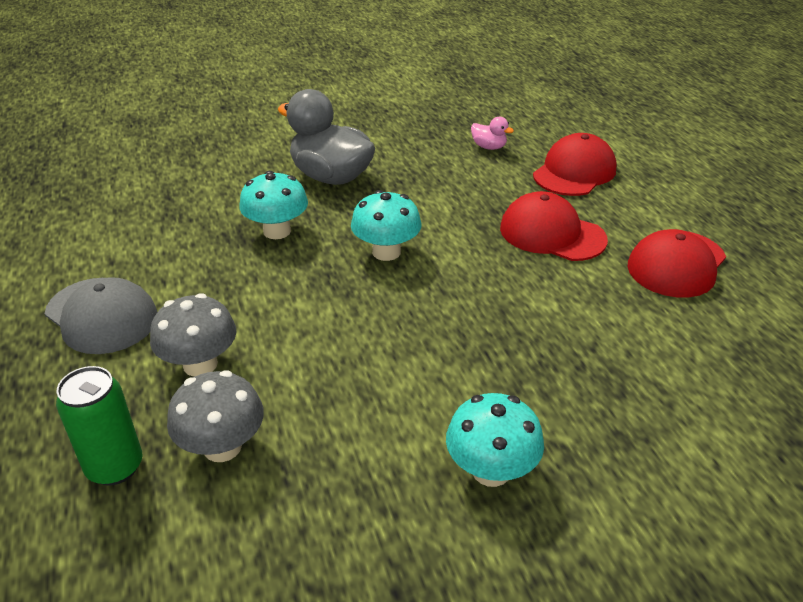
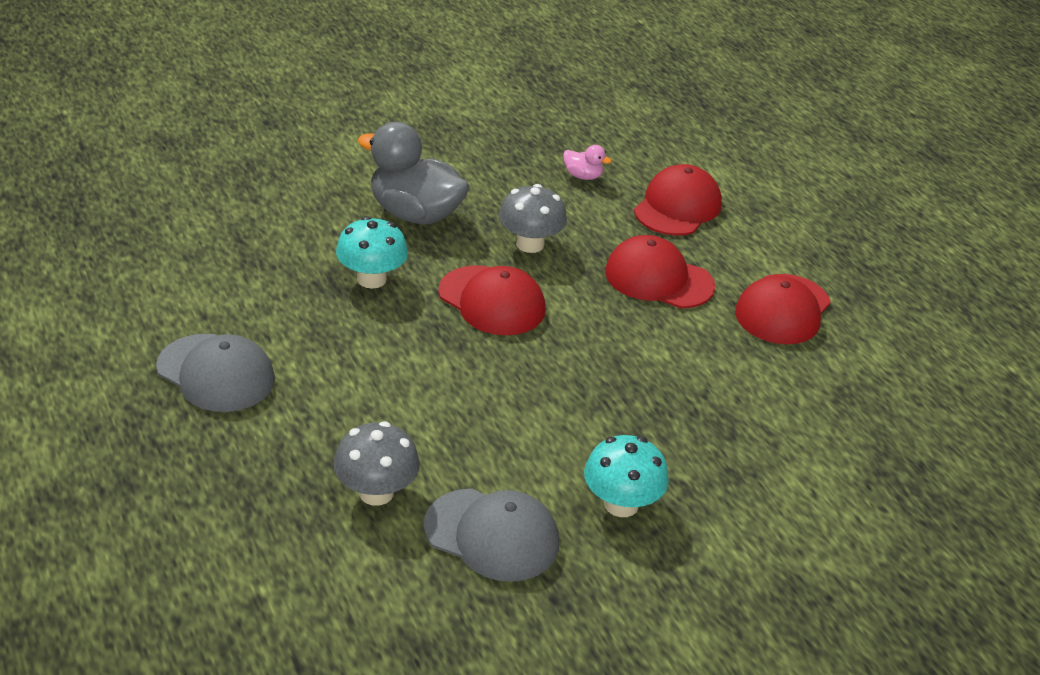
camera: 10 degrees left, 0 degrees up
green can [56,366,143,486] -> none
grey mushroom [150,293,236,377] -> grey mushroom moved to [499,184,567,253]
turquoise mushroom [351,190,422,261] -> red cap [438,265,546,336]
none -> grey cap [424,488,559,582]

